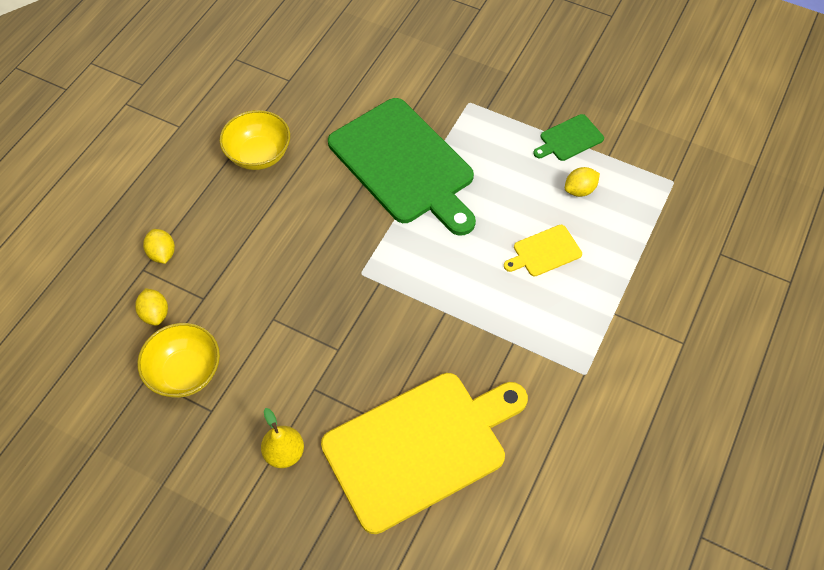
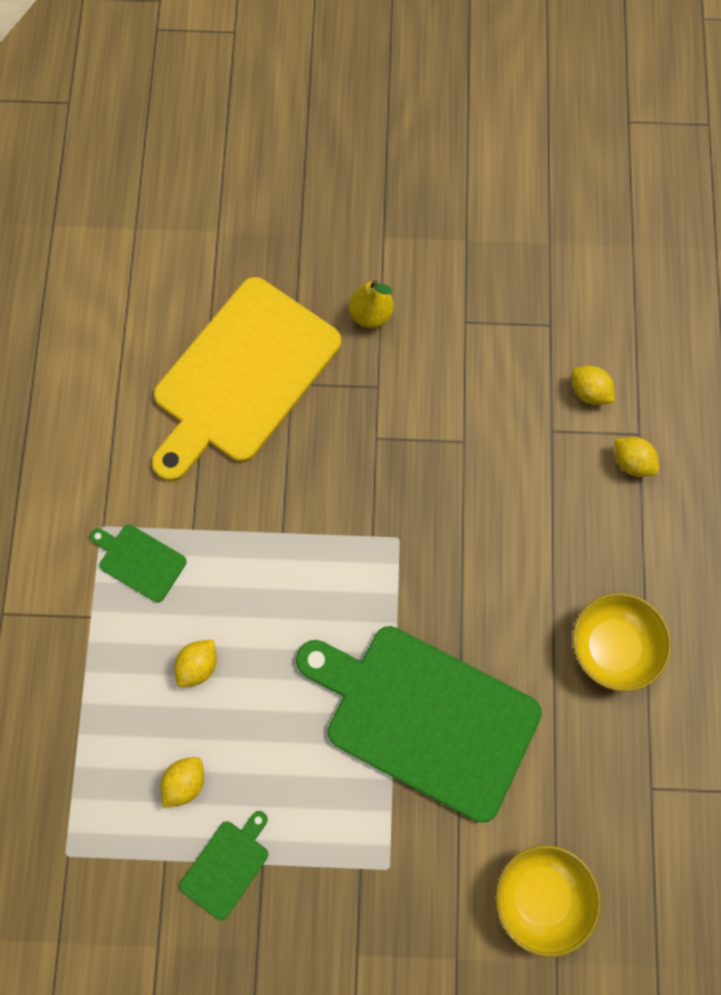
camera: 155 degrees right, 15 degrees up
yellow bowl [137,323,220,398] -> yellow bowl moved to [496,845,601,957]
yellow cutting board [504,225,582,277] -> yellow lemon [174,639,217,687]
none -> green cutting board [90,525,187,603]

